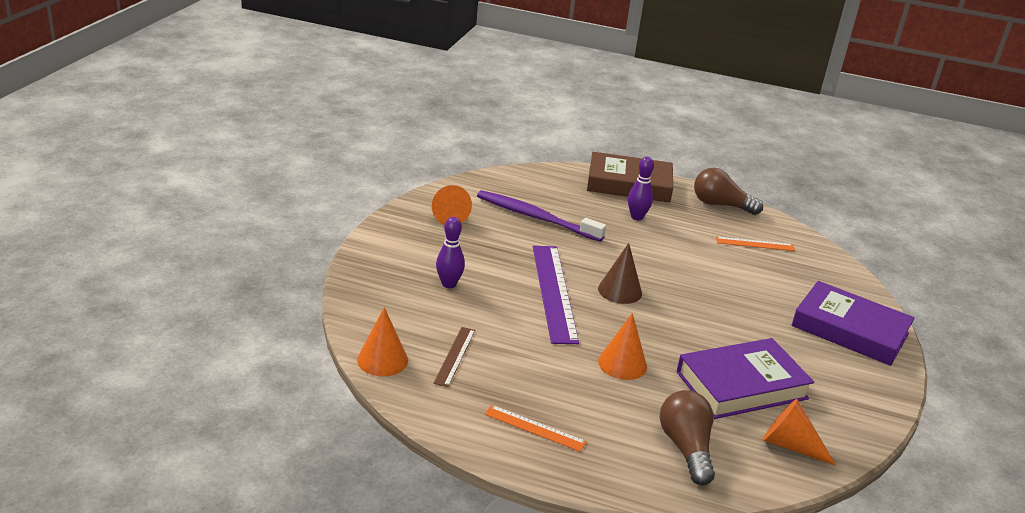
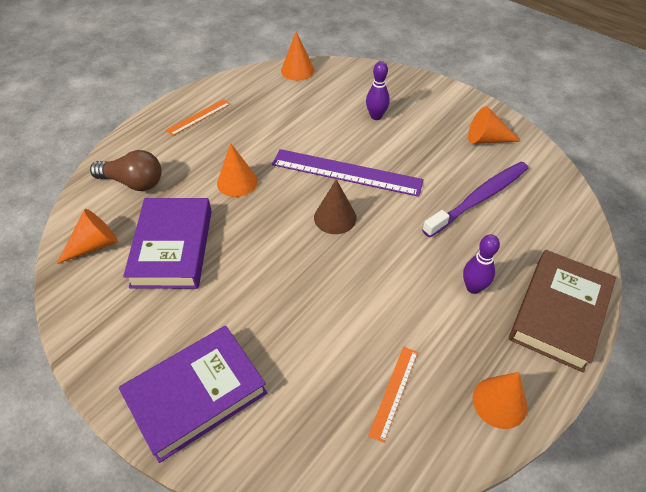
camera: 115 degrees right, 20 degrees up
brown ruler [433,327,475,387] -> none
brown light bulb [694,168,763,215] -> orange cone [473,372,528,429]

